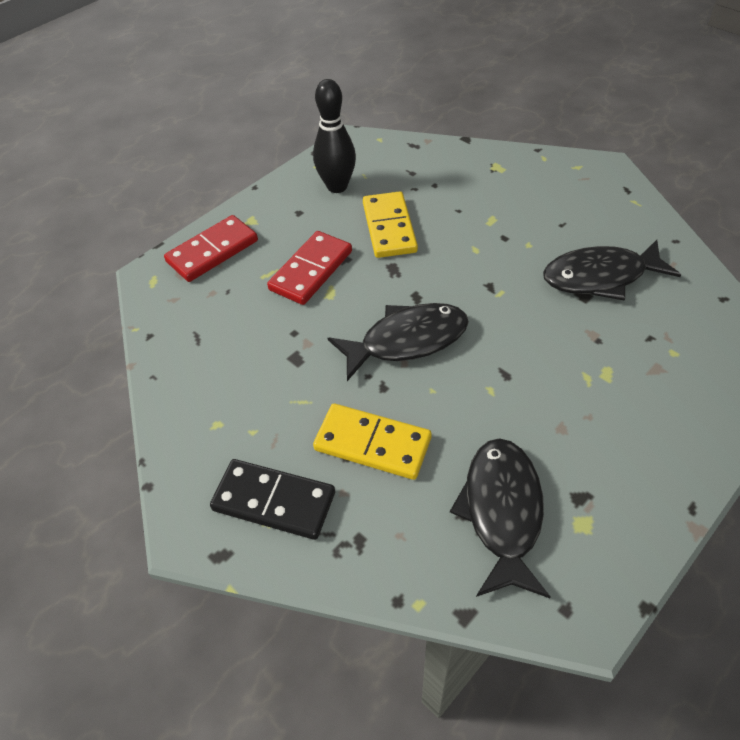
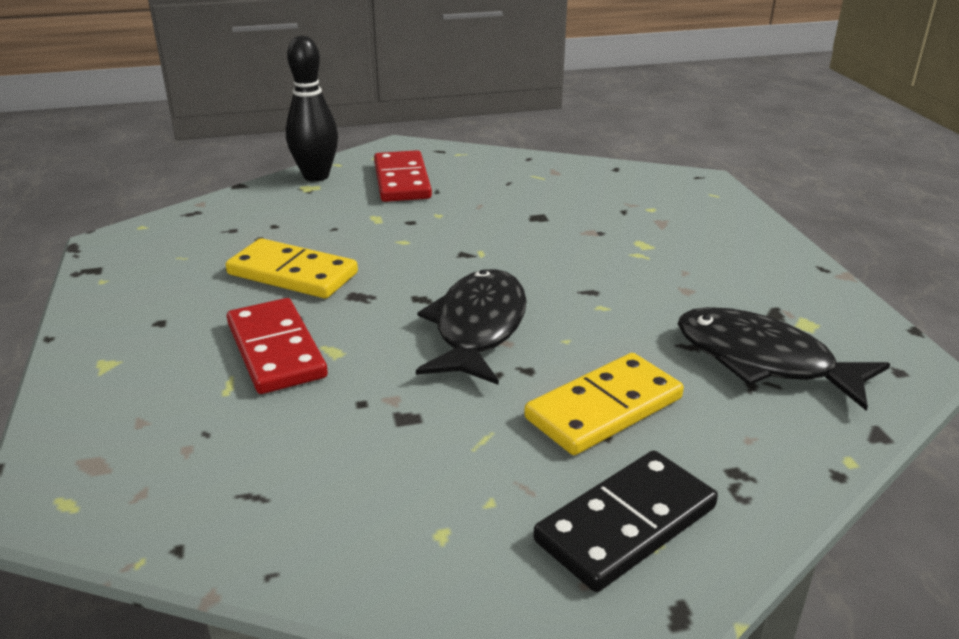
camera: 60 degrees left, 20 degrees down
red domino [164,215,258,282] -> red domino moved to [374,150,432,202]
black bowling pin [313,79,356,193] -> black bowling pin moved to [286,36,338,182]
black fish [543,240,681,301] -> none

